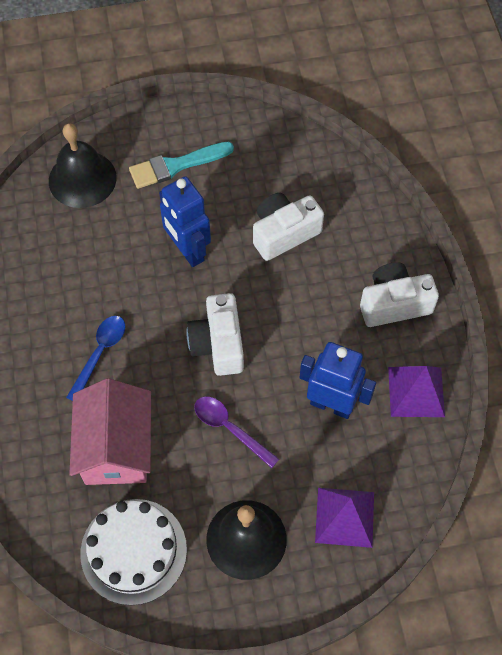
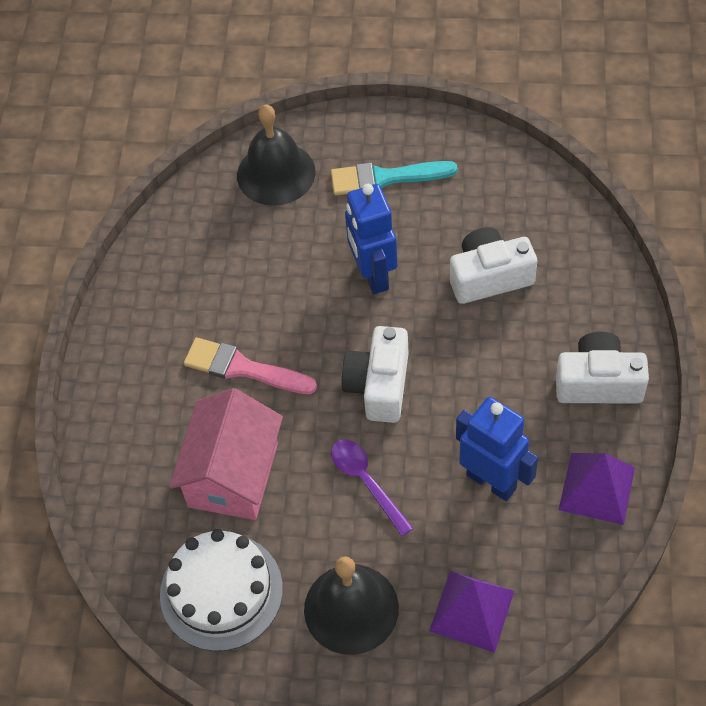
camera: 20 degrees right, 5 degrees down
blue spoon [66,316,125,401] -> pink brush [184,338,317,394]

